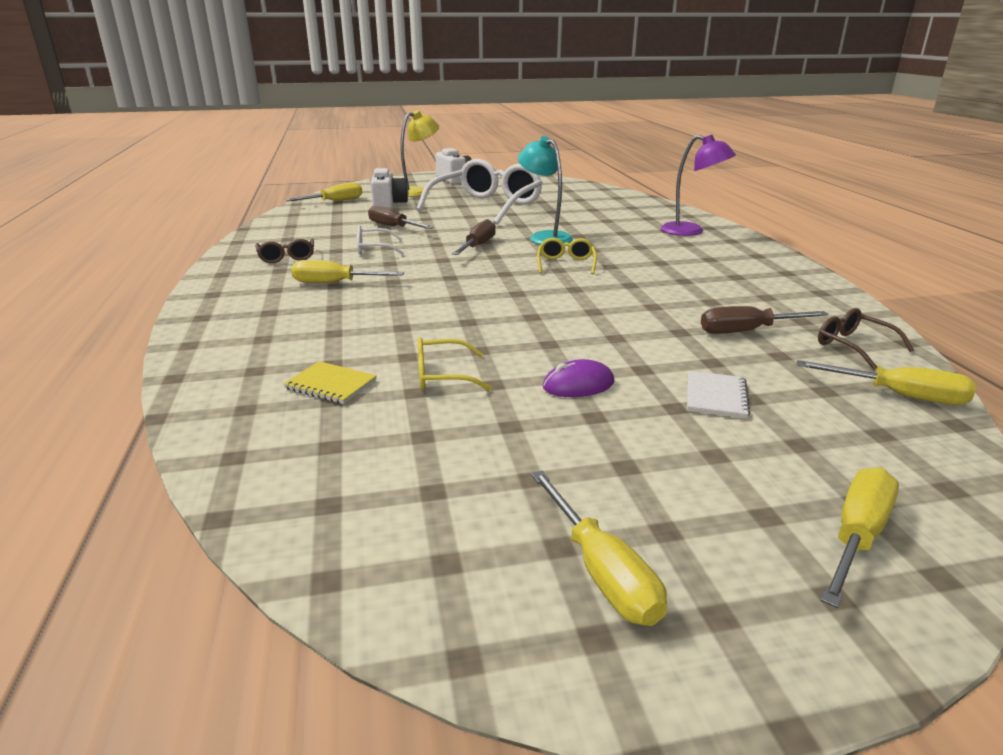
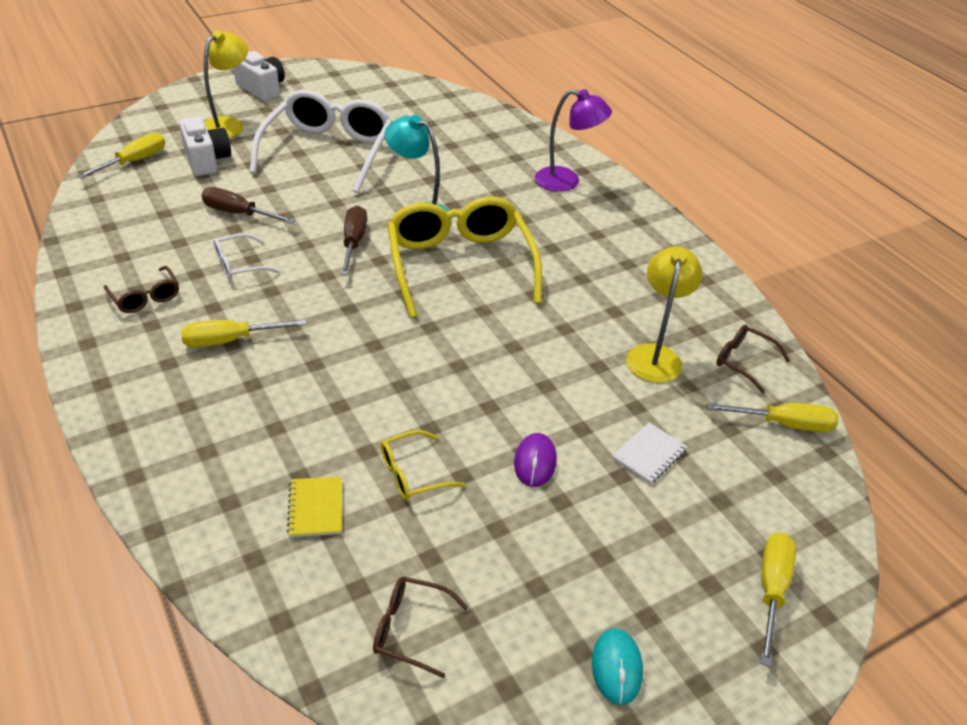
camera: 20 degrees left, 15 degrees up
yellow notebook [283,361,377,404] -> yellow notebook turned 75 degrees clockwise [287,476,342,537]
yellow screwdriver [531,470,667,626] -> turquoise mouse [592,628,643,705]
yellow glasses [537,238,597,274] -> yellow glasses [387,197,542,318], size x2.31
purple mouse [543,359,615,397] -> purple mouse turned 45 degrees counterclockwise [514,433,557,487]
white notebook [687,371,750,418] -> white notebook turned 45 degrees clockwise [612,422,687,484]
brown screwdriver [701,306,828,334] -> yellow lamp [626,246,703,383]
none -> brown glasses [373,577,468,678]

